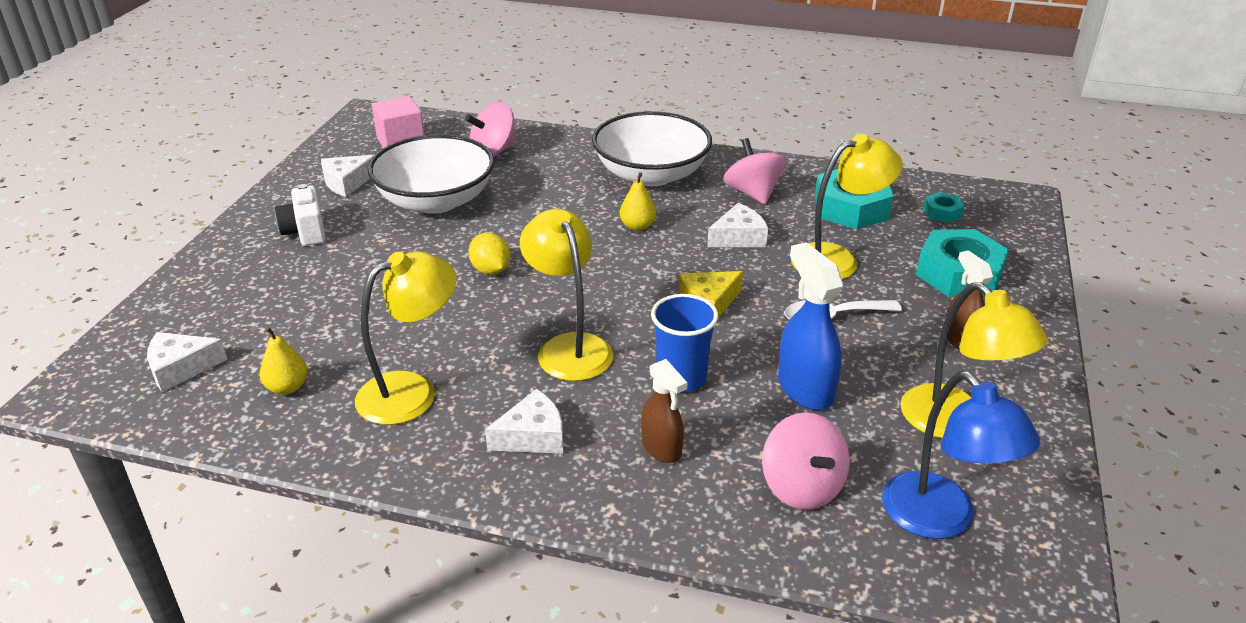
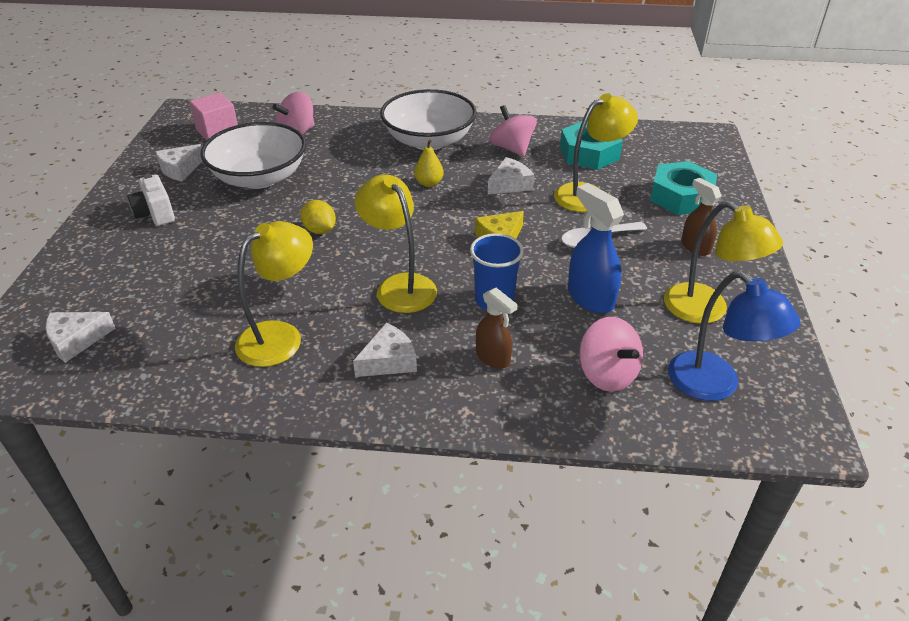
camera: 10 degrees left, 5 degrees up
yellow pear [260,327,308,395] -> none
turquoise nut [923,192,964,223] -> none

